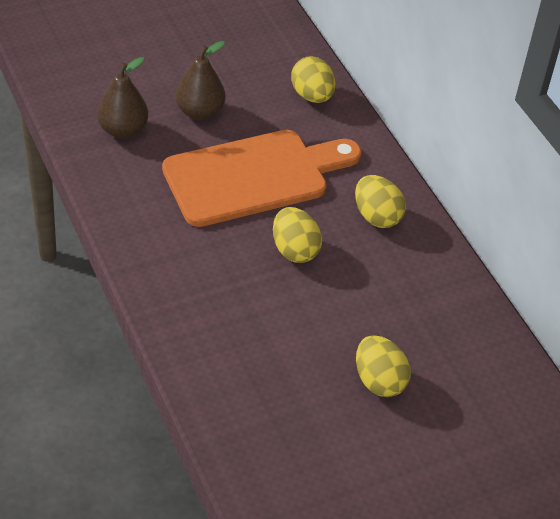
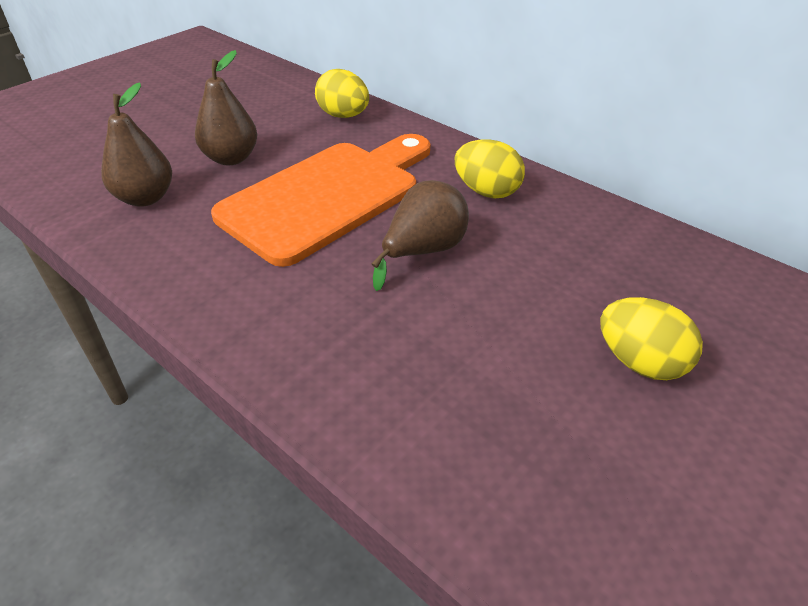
camera: 20 degrees left, 5 degrees down
yellow egg [273,207,322,263] -> brown pear [372,180,469,291]

